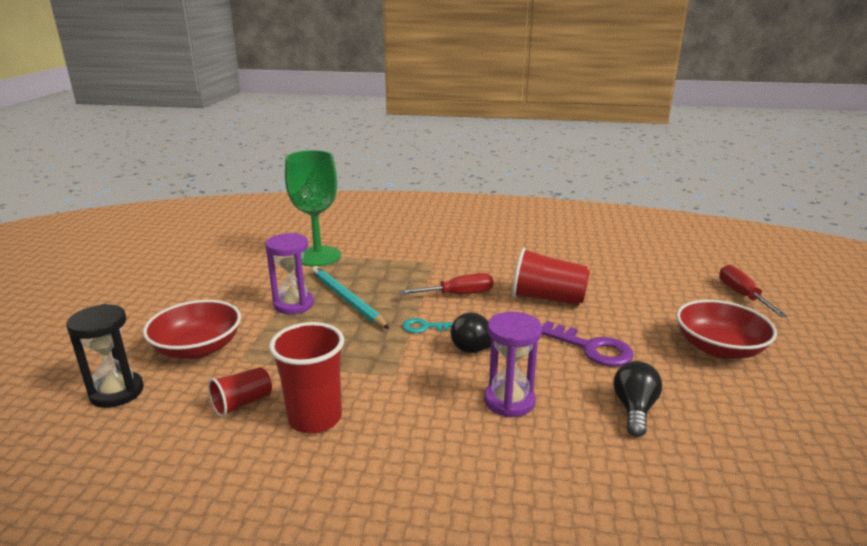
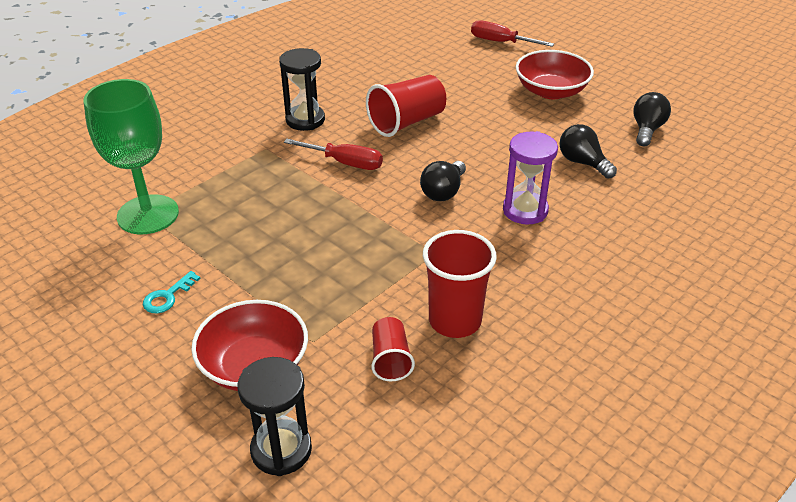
camera: 55 degrees left, 15 degrees up
purple hourglass [265,233,314,314] -> none
turquoise pencil [311,266,389,329] -> none
red screwdriver [399,273,493,294] -> red screwdriver turned 90 degrees clockwise [284,139,383,170]
turquoise key [403,318,453,333] -> turquoise key moved to [143,271,200,313]
purple key [542,321,634,367] -> none
none -> black hourglass [279,48,325,131]
none -> black light bulb [633,92,671,146]

